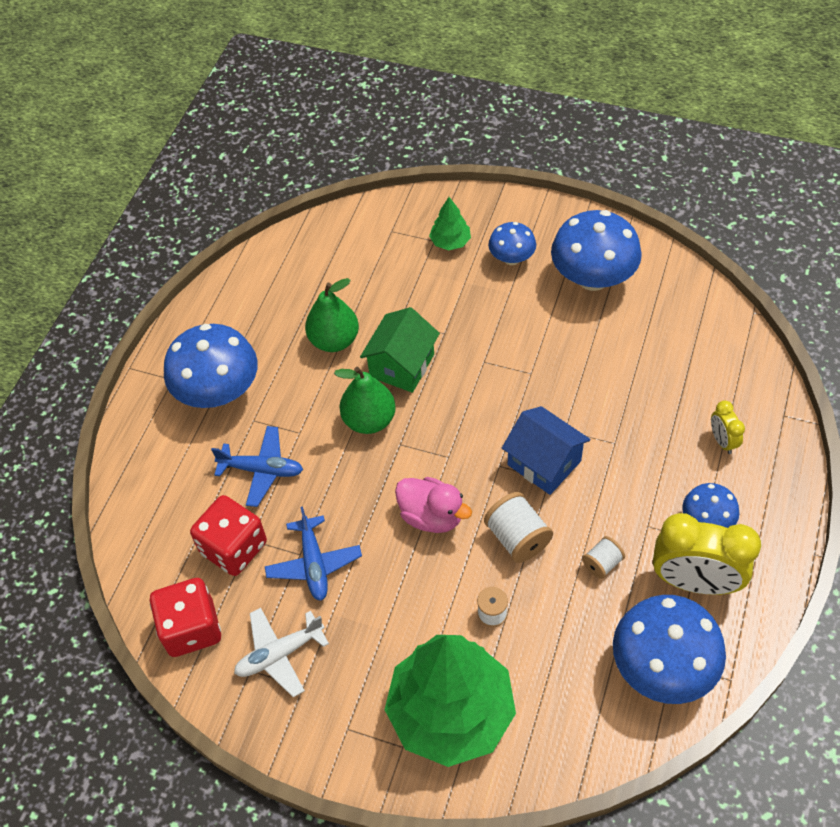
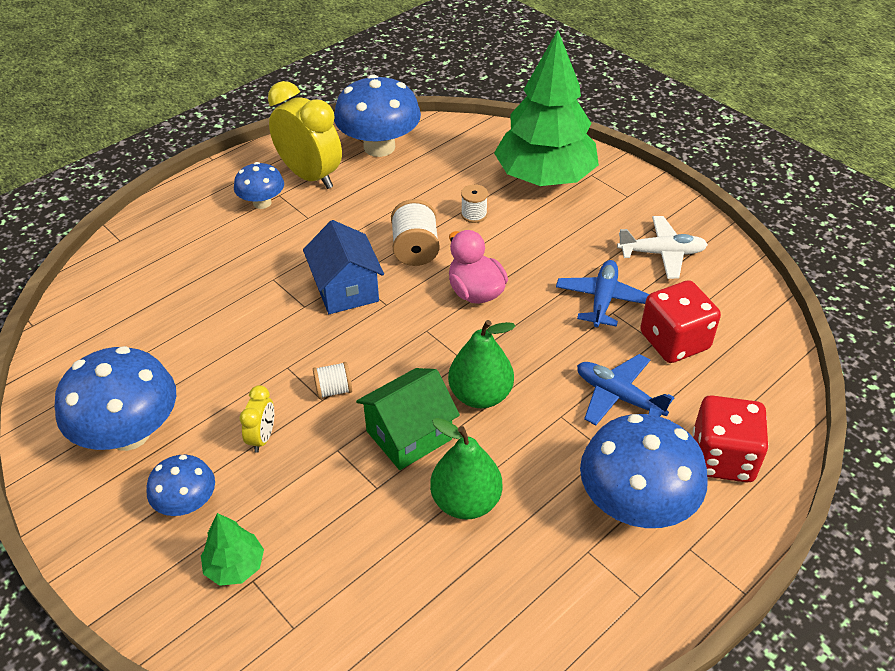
camera: 155 degrees left, 10 degrees down
red dice [150,578,221,657] -> red dice moved to [692,395,769,482]
white spool [582,536,625,579] -> white spool moved to [313,362,352,399]
yellow clock [711,400,745,454] -> yellow clock moved to [240,385,274,453]

